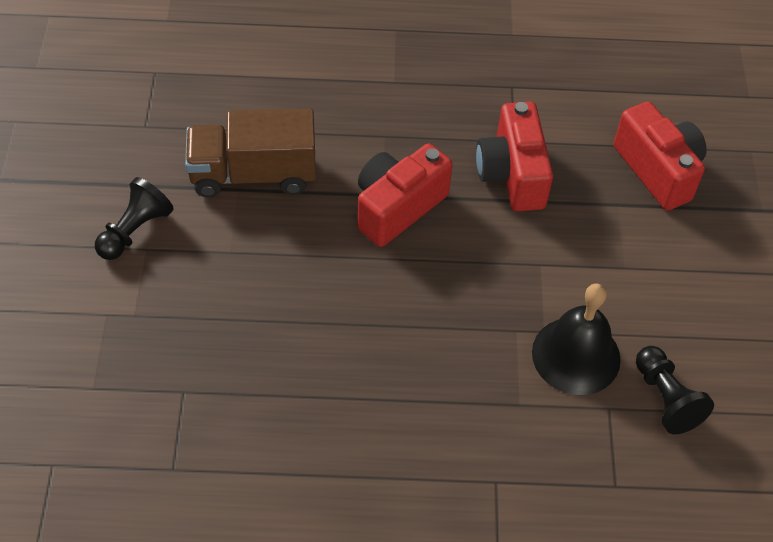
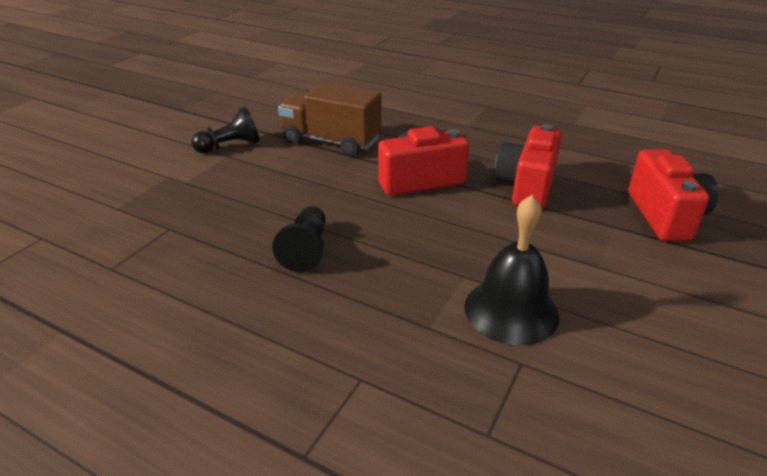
camera: 30 degrees right, 20 degrees down
black pawn [636,346,714,434] -> black pawn moved to [272,206,326,272]

